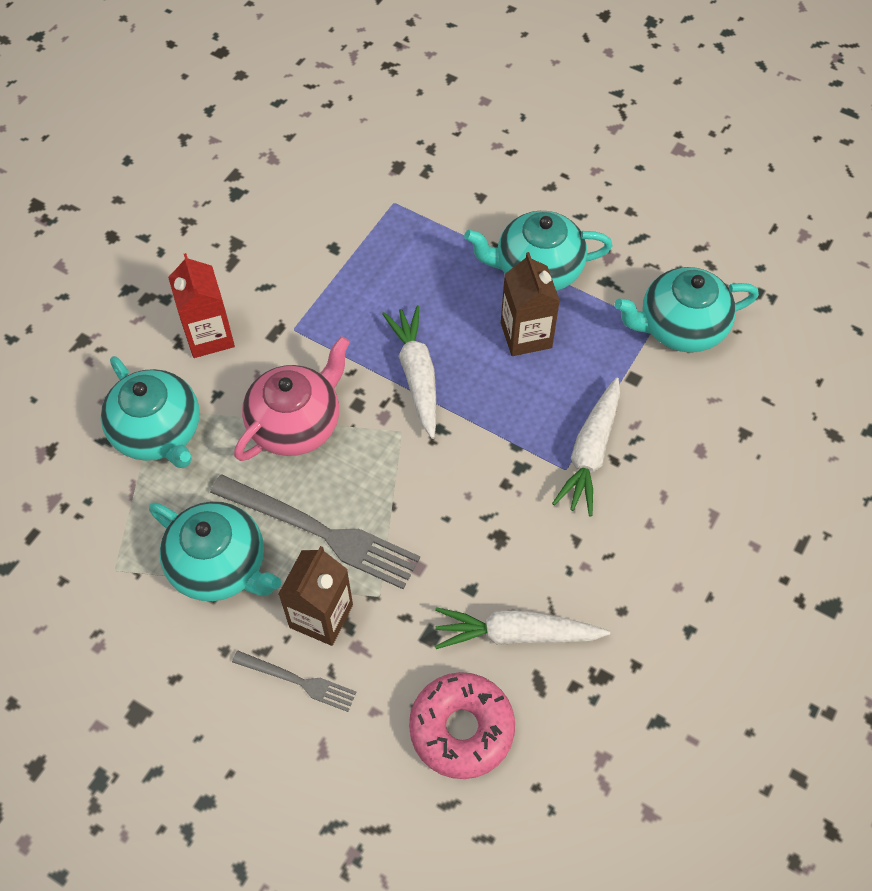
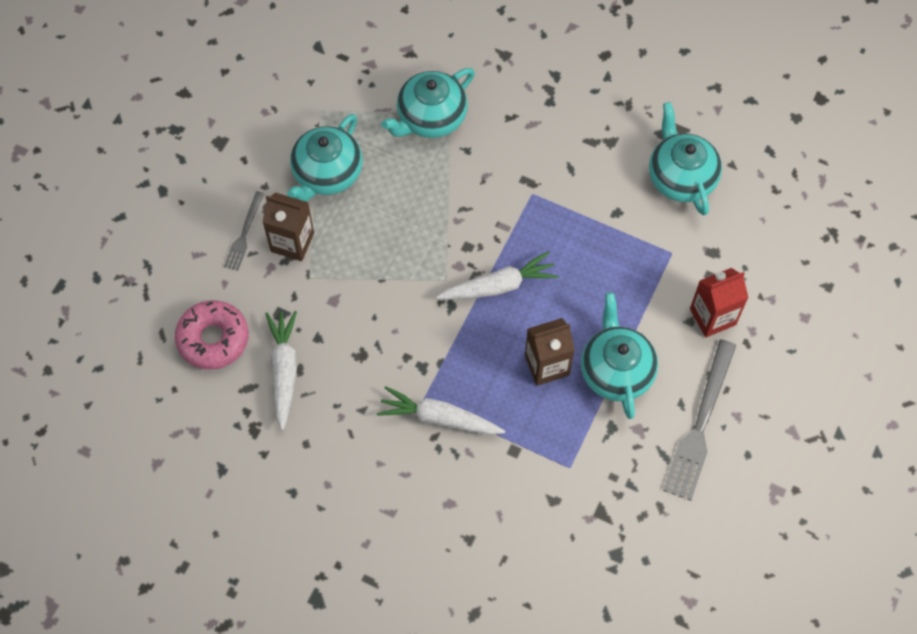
camera: 85 degrees right, 5 degrees up
red carton [168,253,235,358] -> red carton moved to [690,268,749,337]
grey fork [210,474,420,589] -> grey fork moved to [663,339,736,501]
pink teapot [234,336,350,461] -> none
turquoise teapot [614,267,759,352] -> turquoise teapot moved to [649,102,722,216]

